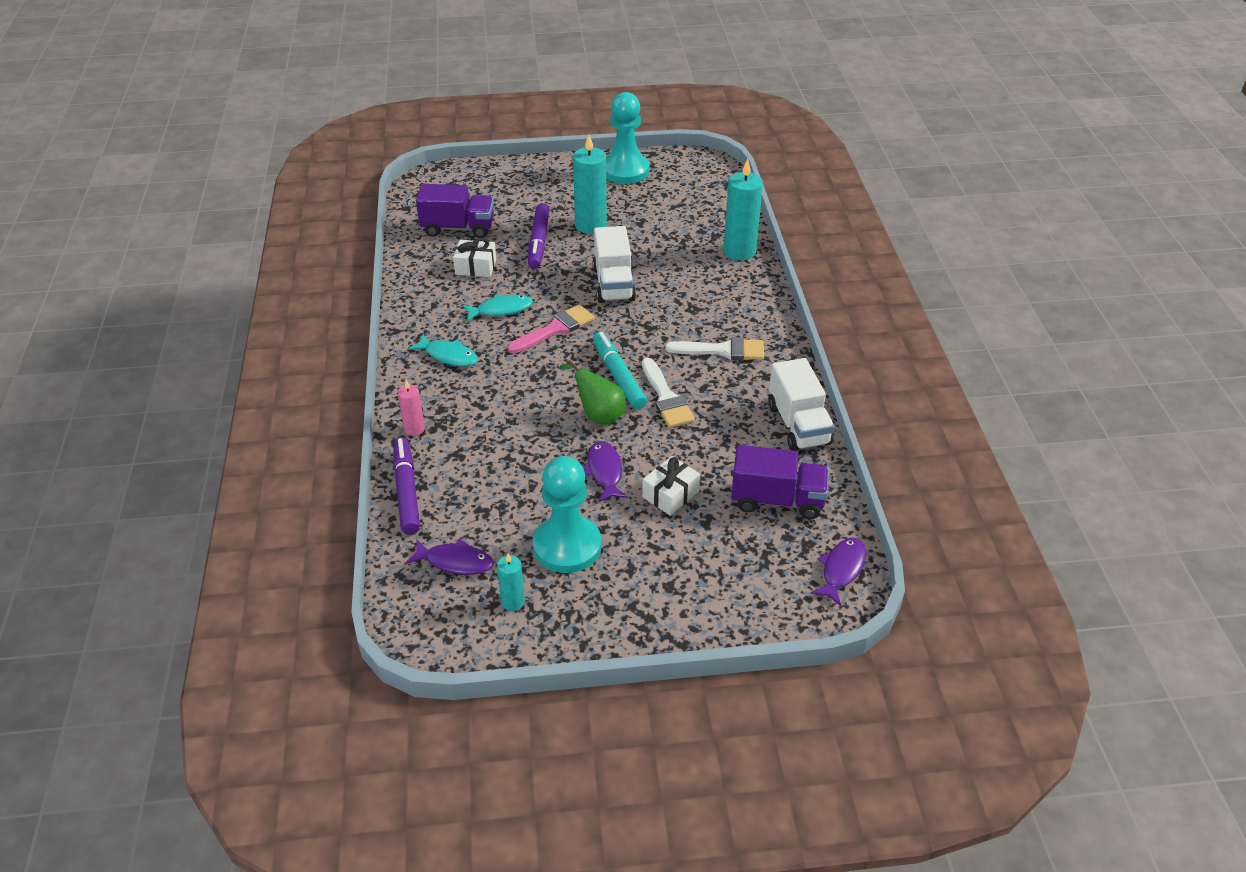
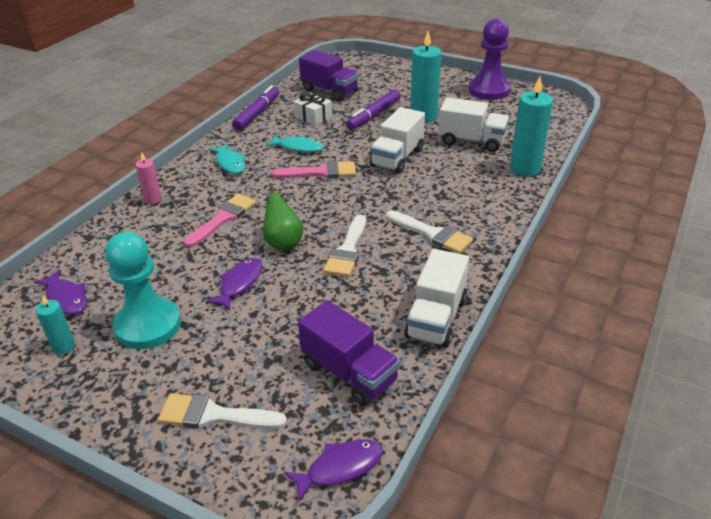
camera: 35 degrees right, 5 degrees down
purple marker [393,437,420,535] -> purple marker moved to [232,85,279,130]
turquoise marker [593,332,647,409] -> none
turquoise pawn [606,92,650,184] -> purple pawn [469,19,511,100]
white gift [642,456,700,516] -> none
none -> white brush [158,393,287,429]
none -> pink brush [184,194,256,248]
none -> white truck [438,97,509,152]

